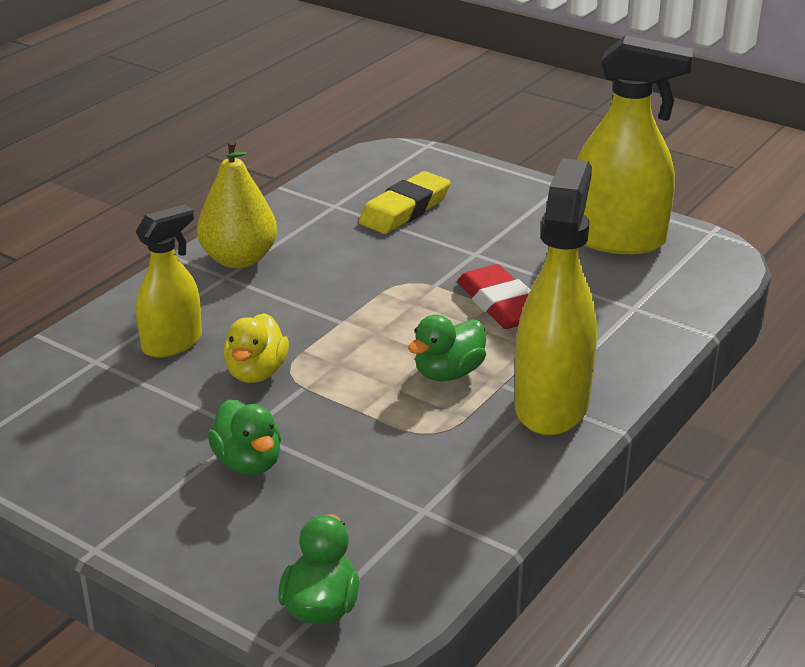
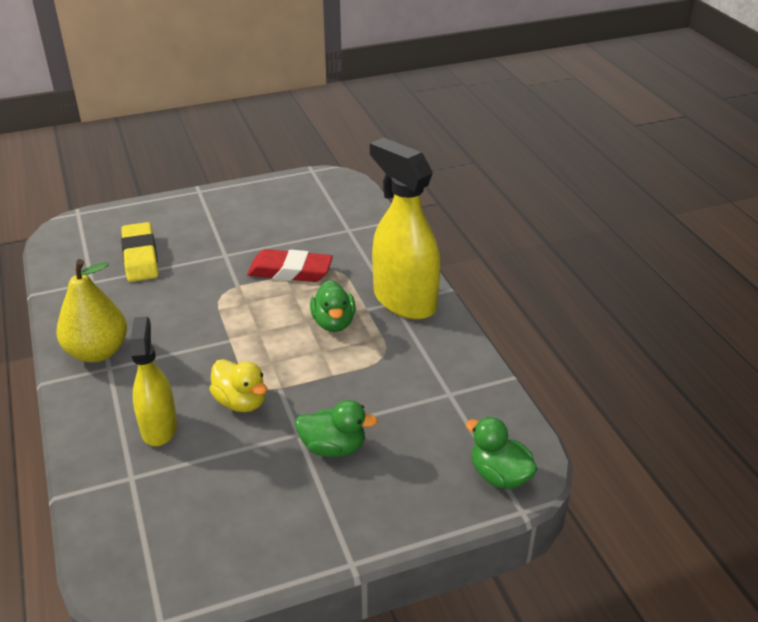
camera: 55 degrees left, 5 degrees up
yellow spray bottle [577,35,694,254] -> none

